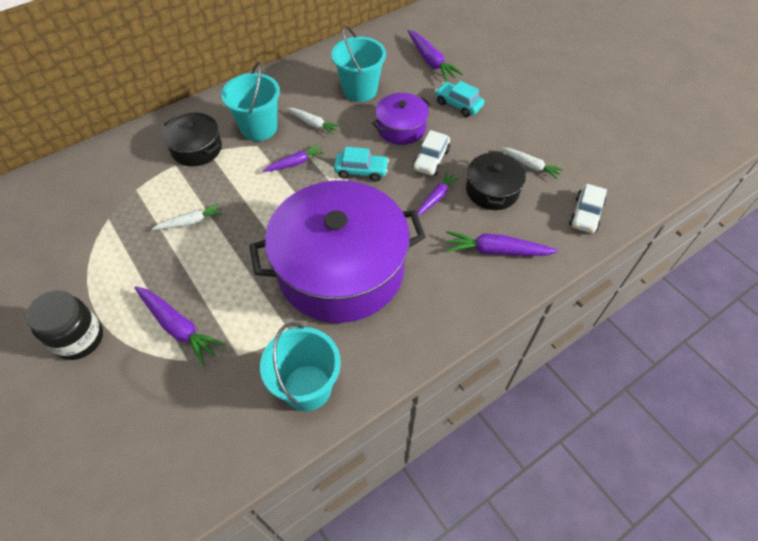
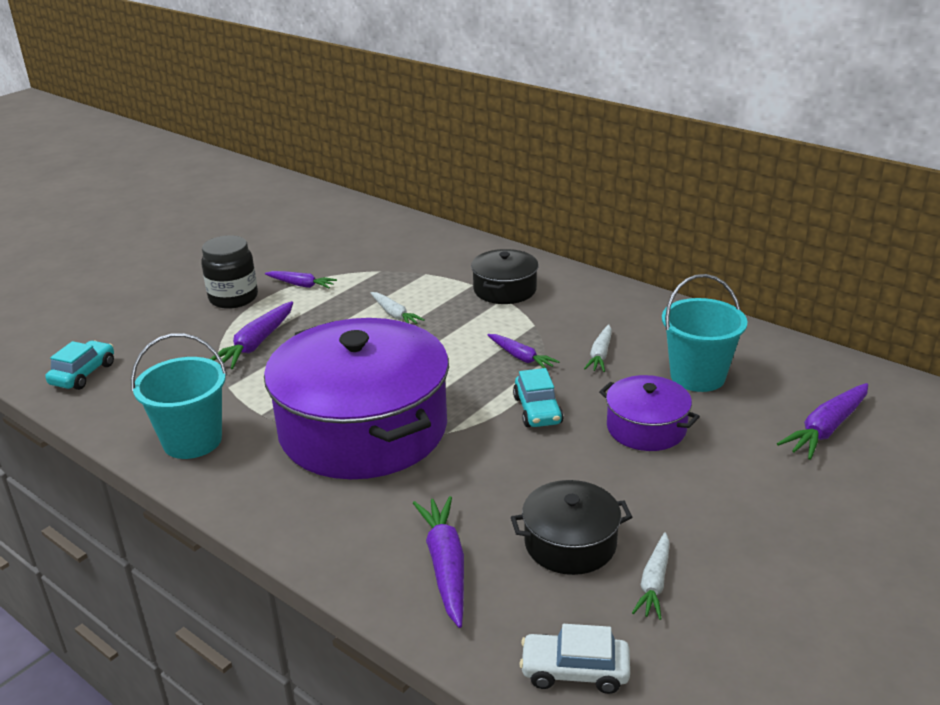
camera: 75 degrees right, 25 degrees down
turquoise bucket [221,62,280,141] -> none
white car [413,130,450,175] -> none
purple carrot [417,171,460,216] -> purple carrot moved to [265,271,337,288]
turquoise car [435,81,484,117] -> turquoise car moved to [45,341,114,390]

